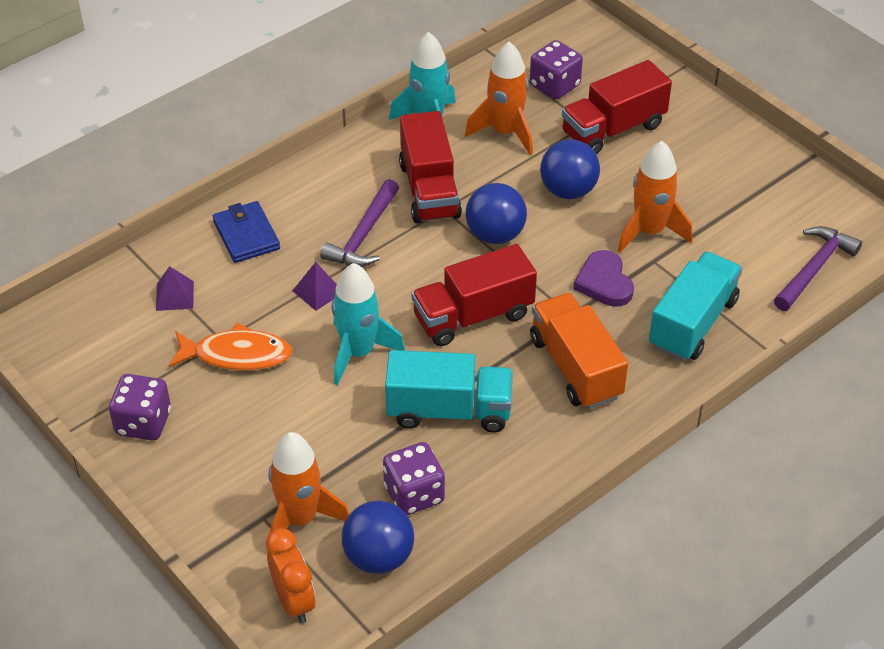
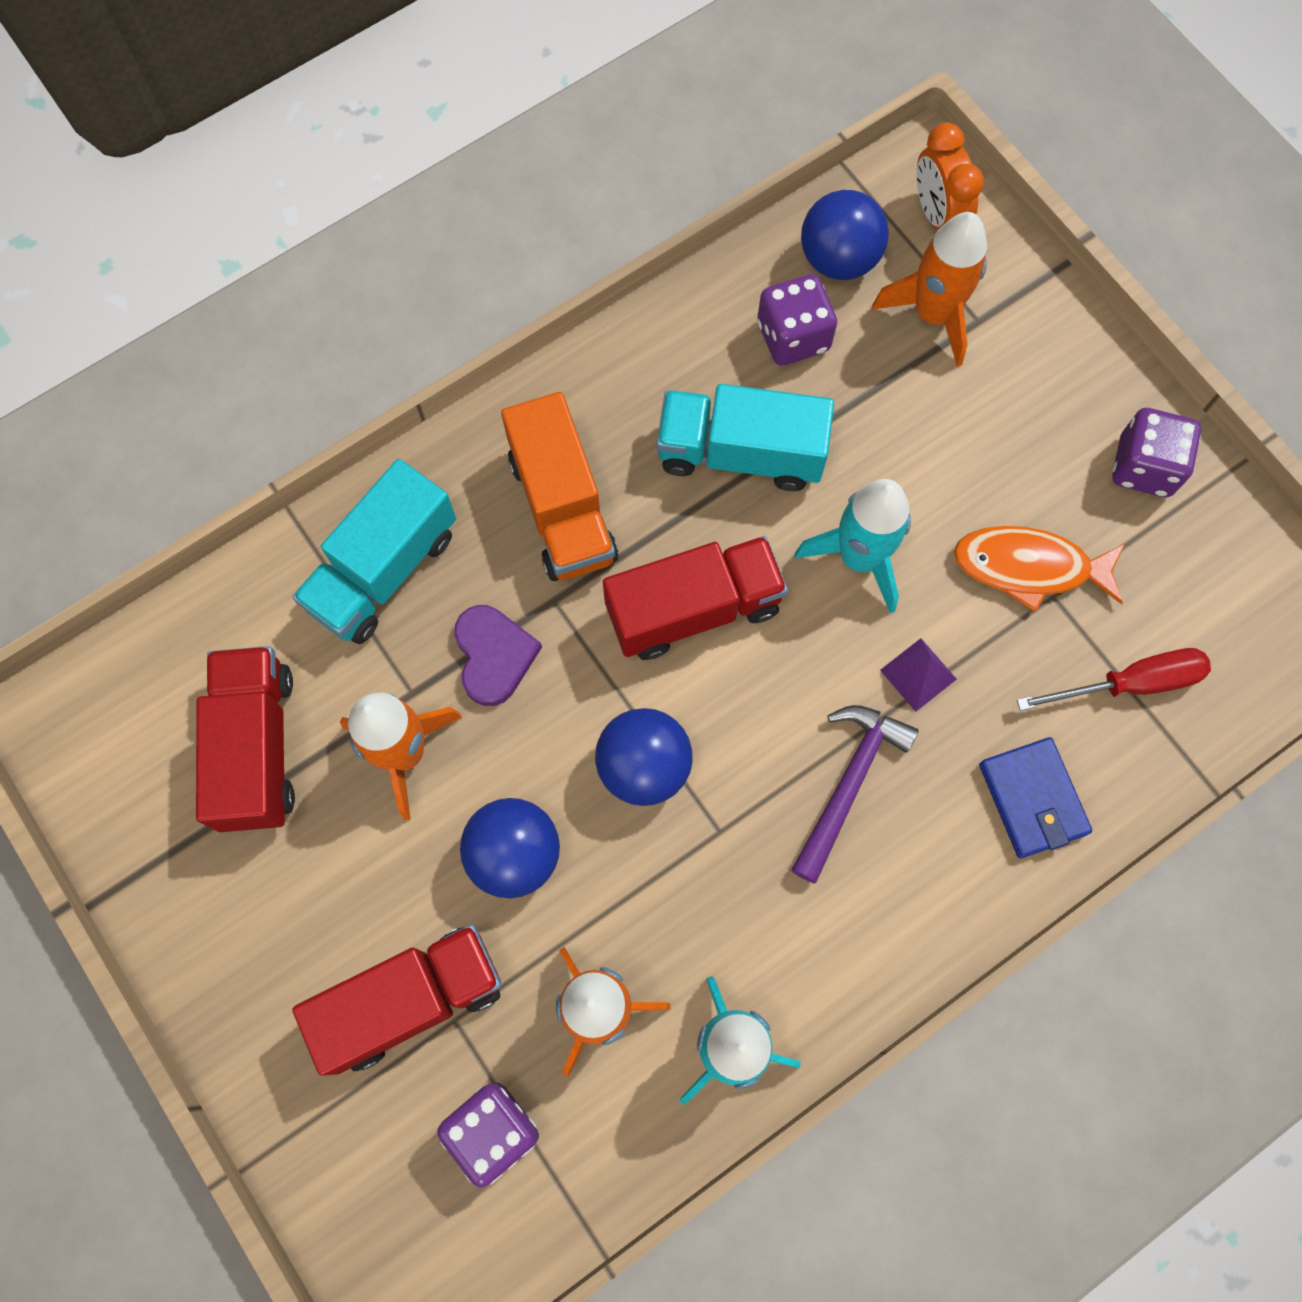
camera: 175 degrees left, 25 degrees up
purple pyramid [156,266,194,311] -> red screwdriver [1017,648,1211,711]
red truck [399,111,462,223] -> red truck moved to [196,646,295,832]
purple hammer [774,226,862,311] -> none

